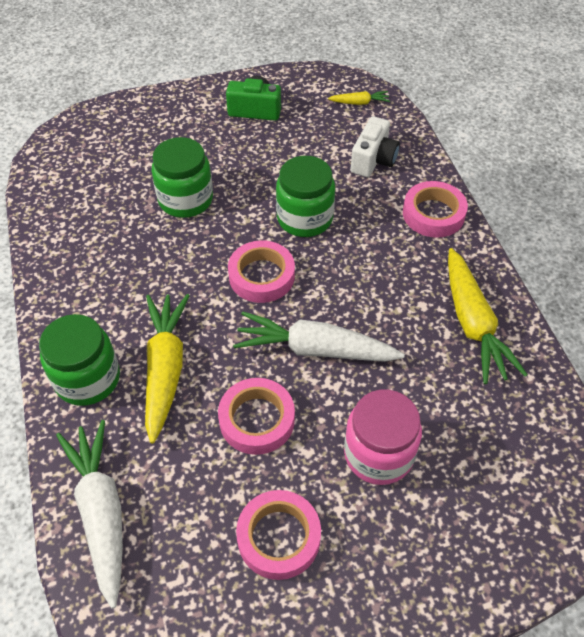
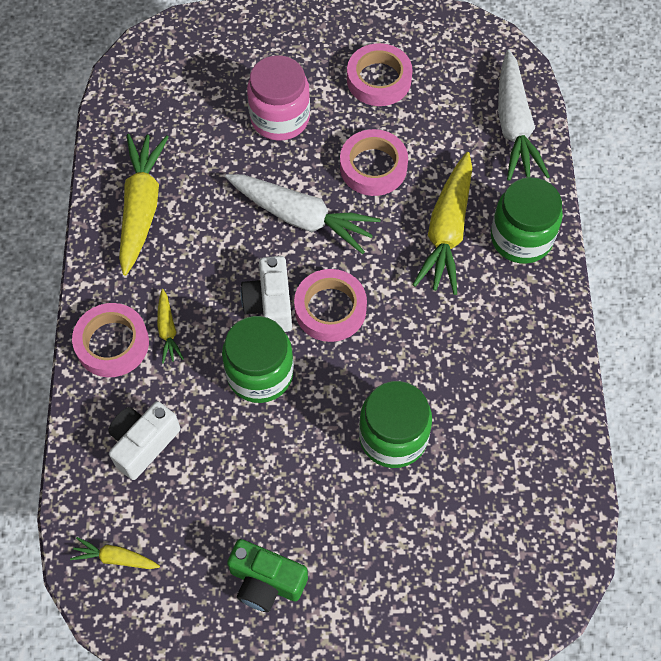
camera: 165 degrees left, 10 degrees up
none -> yellow carrot [157,289,184,364]
none -> white camera [240,256,292,332]

